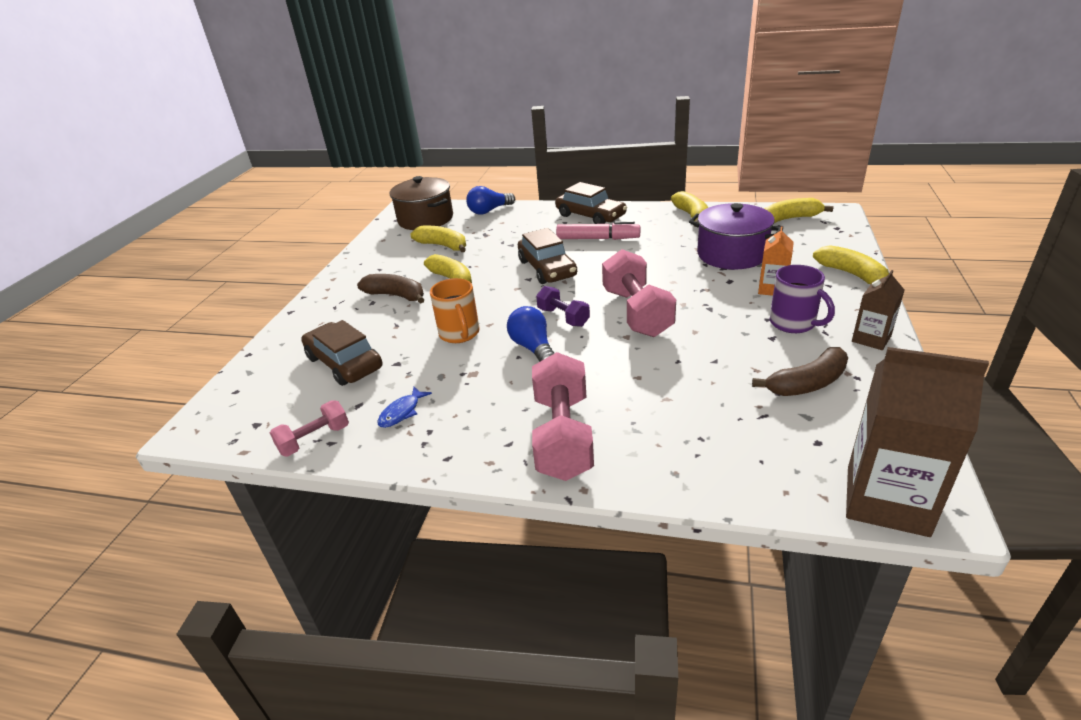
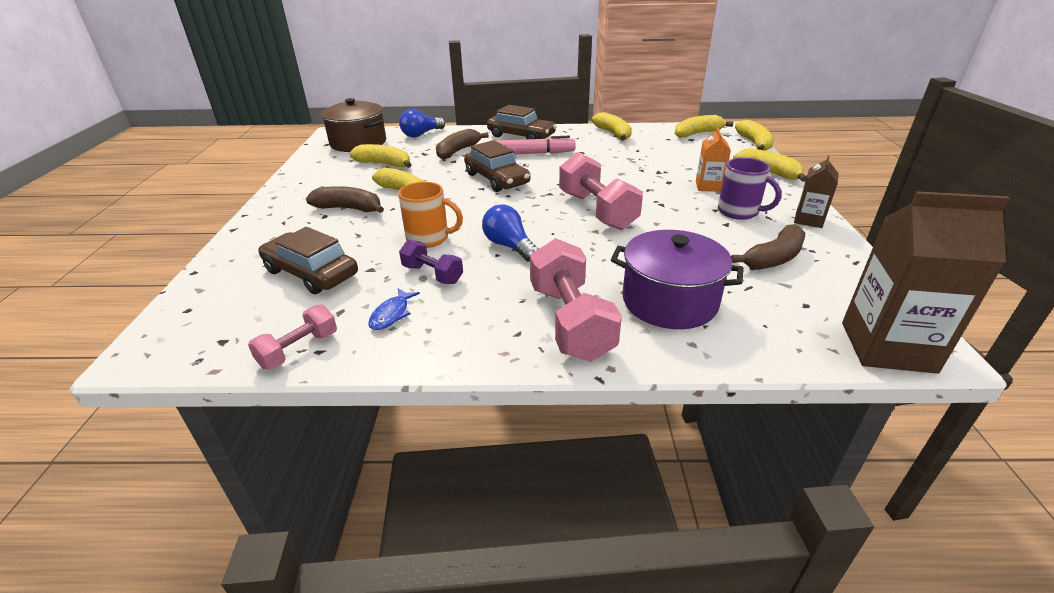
camera: 15 degrees left, 0 degrees up
orange mug [430,278,479,343] -> orange mug turned 45 degrees counterclockwise [398,182,463,248]
purple dumbbell [536,286,590,327] -> purple dumbbell moved to [399,240,463,284]
purple pot [689,203,783,270] -> purple pot moved to [611,230,744,329]
none -> brown banana [436,129,489,160]
none -> yellow banana [735,120,774,151]

